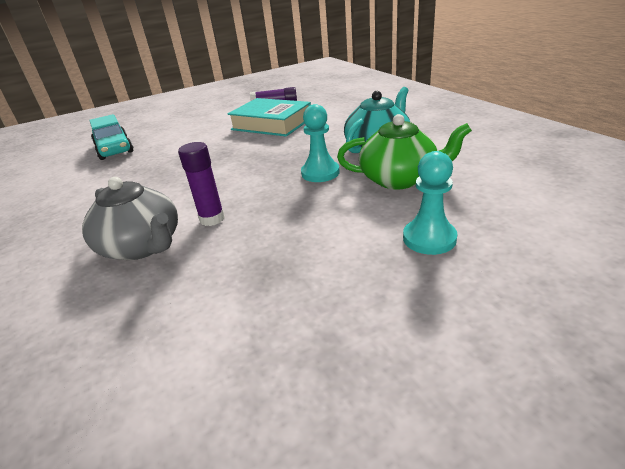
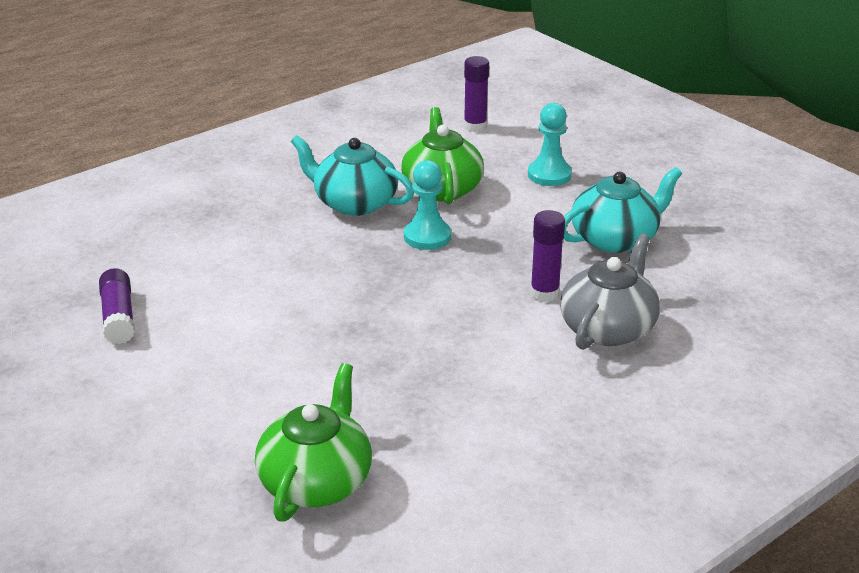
camera: 105 degrees left, 0 degrees up
turquoise car [89,114,133,160] -> green teapot [255,363,372,522]
turquoise book [228,98,311,137] -> none
none -> purple glue stick [464,56,489,132]
none -> turquoise teapot [563,167,682,253]

